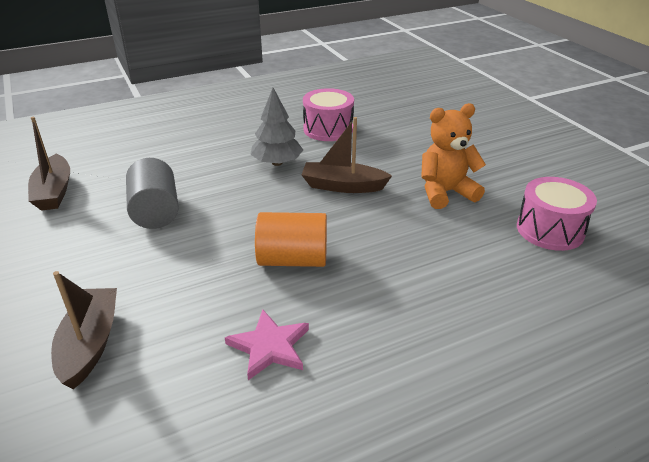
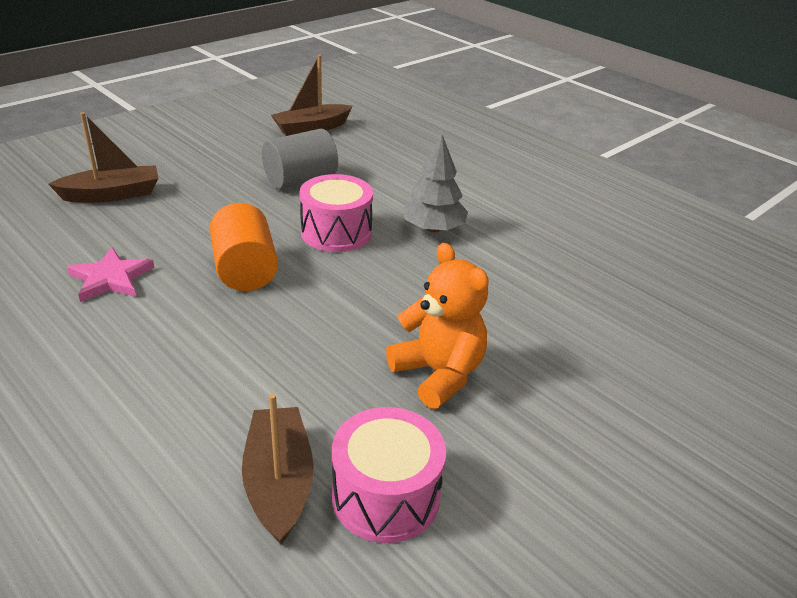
camera: 70 degrees right, 0 degrees up
brown boat [302,117,392,193] -> brown boat moved to [242,393,314,545]
pink drum [303,88,354,141] -> pink drum moved to [299,174,373,252]

